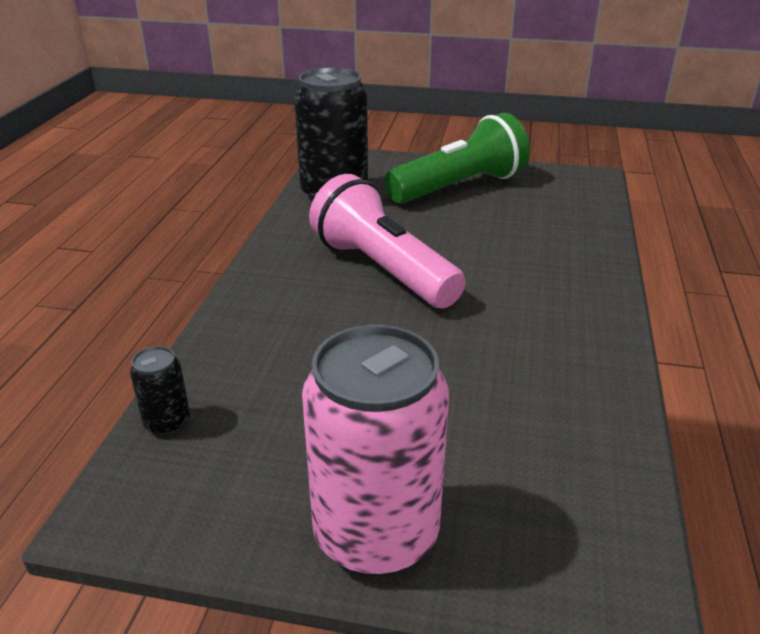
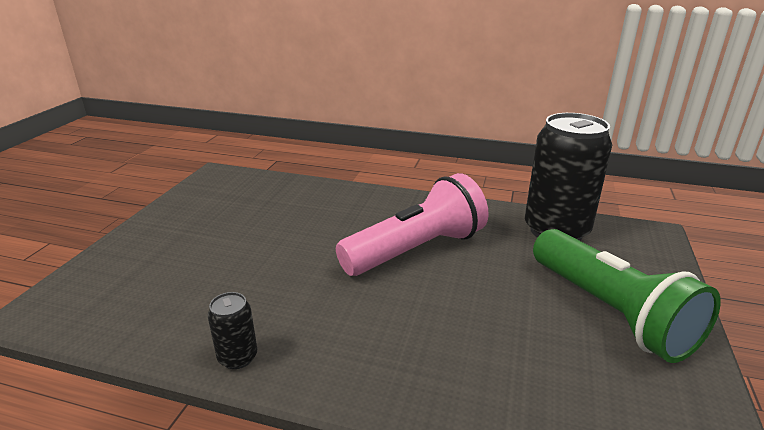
camera: 95 degrees right, 5 degrees down
black can [130,346,190,436] -> black can moved to [208,292,257,369]
pink can [302,325,449,576] -> none

